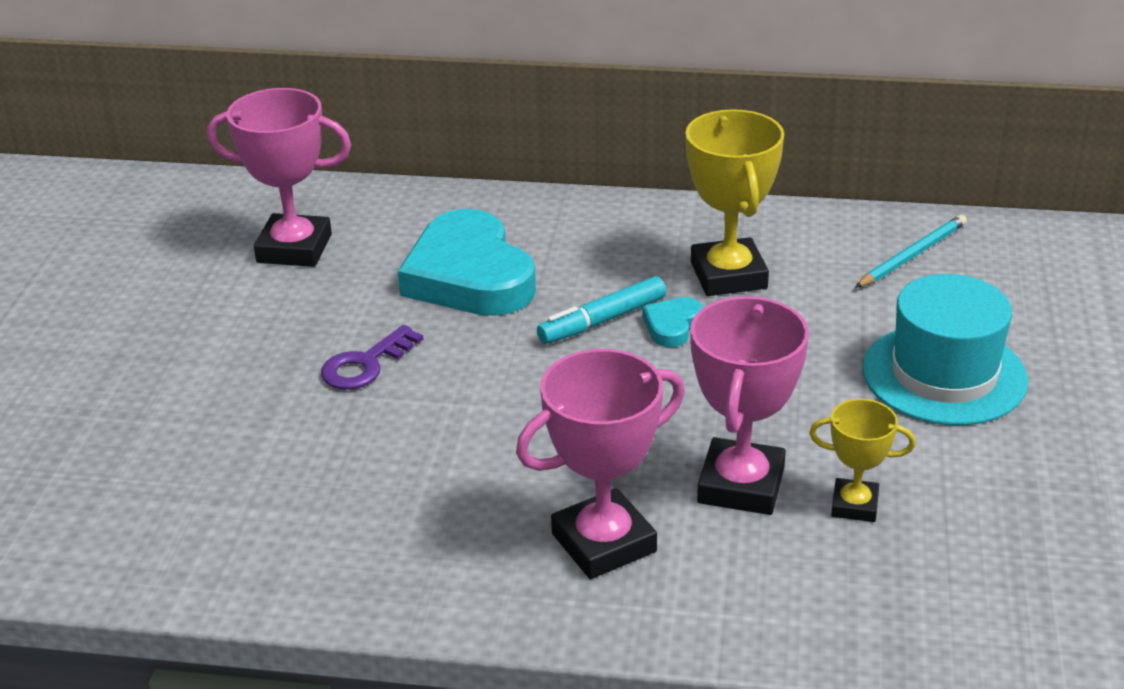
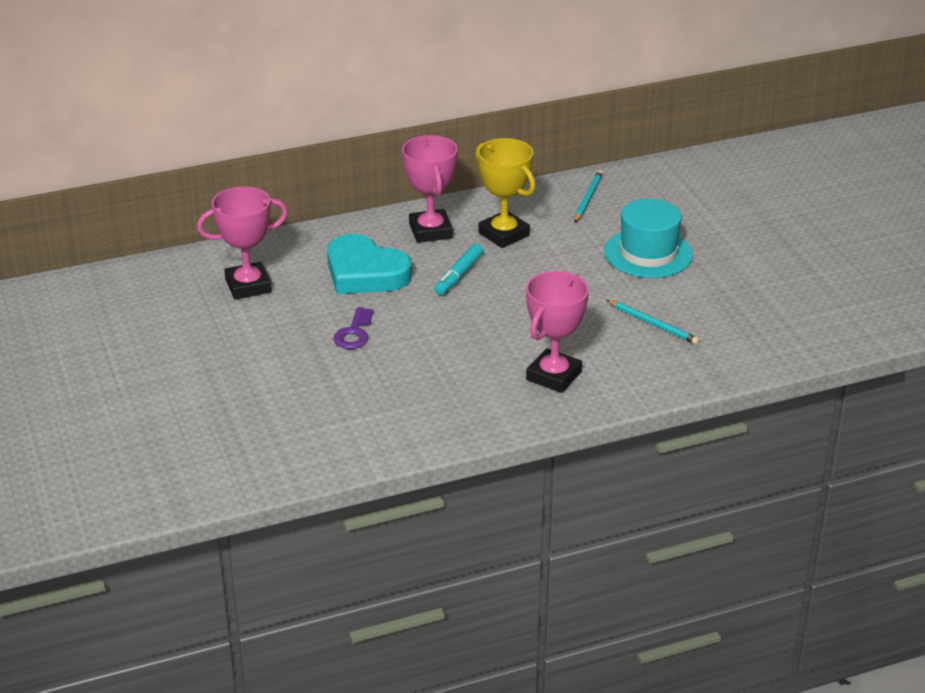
camera: 30 degrees left, 0 degrees up
turquoise heart [643,297,703,347] -> none
pink trophy [690,296,809,515] -> pink trophy moved to [402,135,458,243]
yellow trophy [809,399,916,522] -> turquoise pencil [606,300,700,345]

